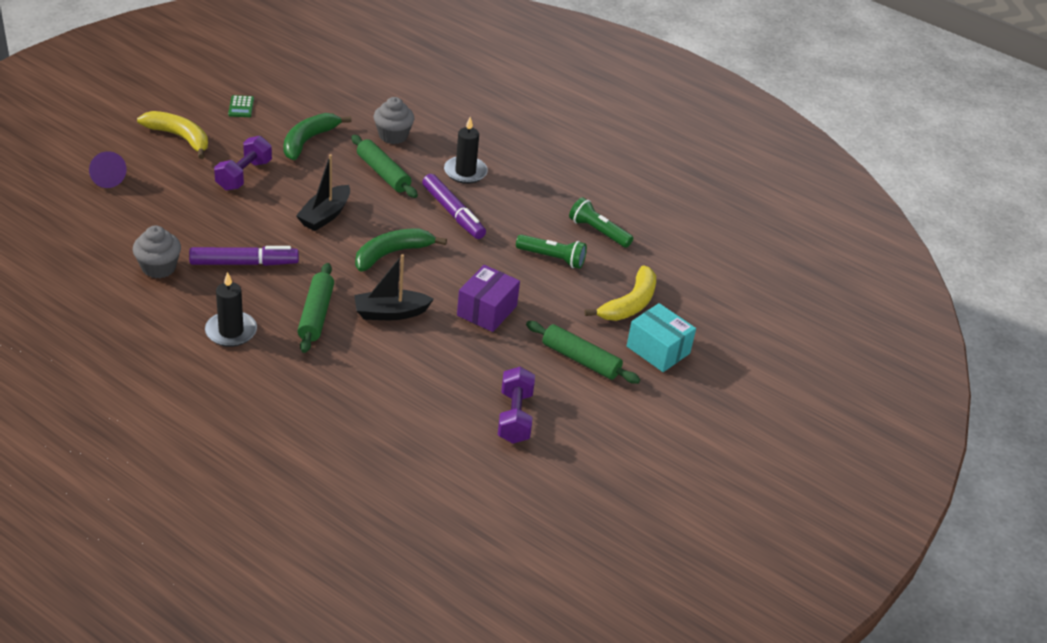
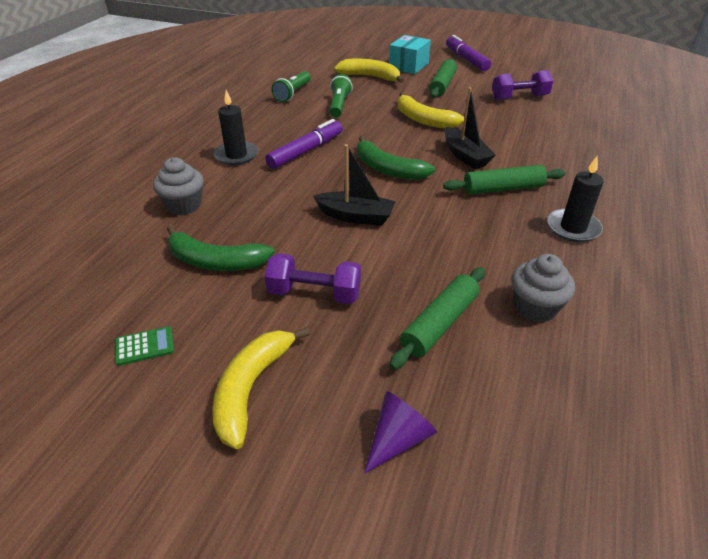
camera: 100 degrees left, 0 degrees up
purple marker [189,246,299,266] -> purple marker moved to [446,35,491,71]
green rolling pin [351,135,418,198] -> green rolling pin moved to [389,267,485,370]
purple box [457,265,520,332] -> yellow banana [398,92,464,128]

